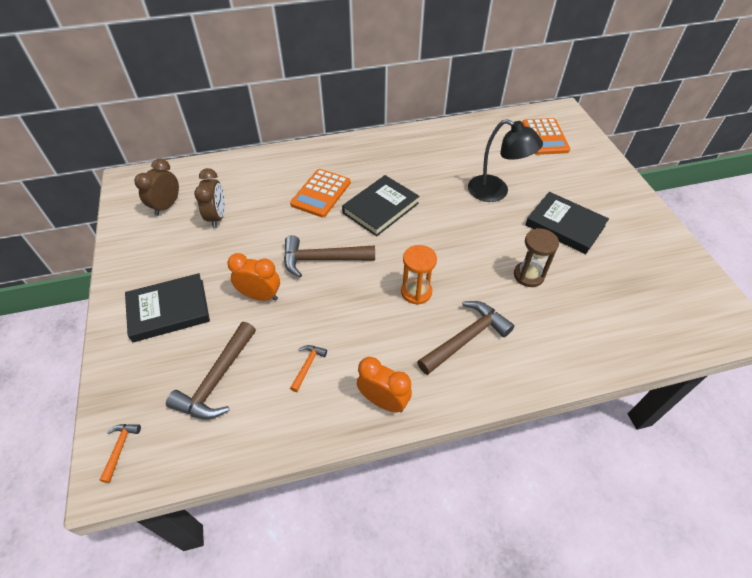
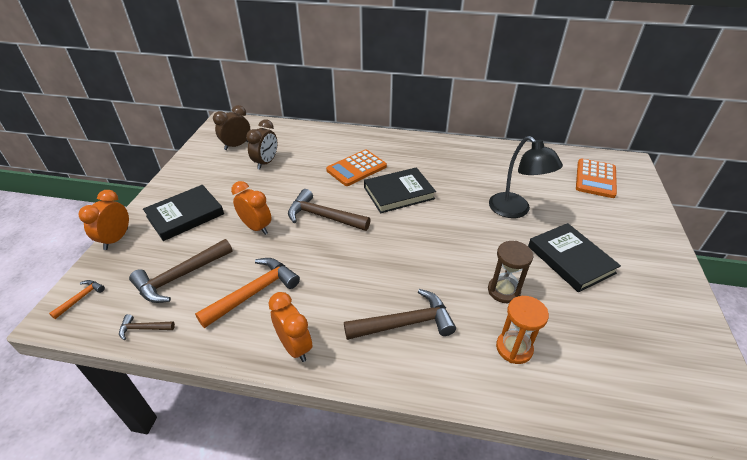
camera: 25 degrees right, 10 degrees down
black book [125,273,210,342] -> black book turned 45 degrees counterclockwise [143,185,224,241]
orange hammer [290,345,327,392] -> orange hammer [195,258,300,328], size x2.04
orange hourglass [401,245,437,305] -> orange hourglass moved to [496,296,549,364]
none -> orange clock [79,190,129,250]
none -> brown hammer [119,314,175,340]

